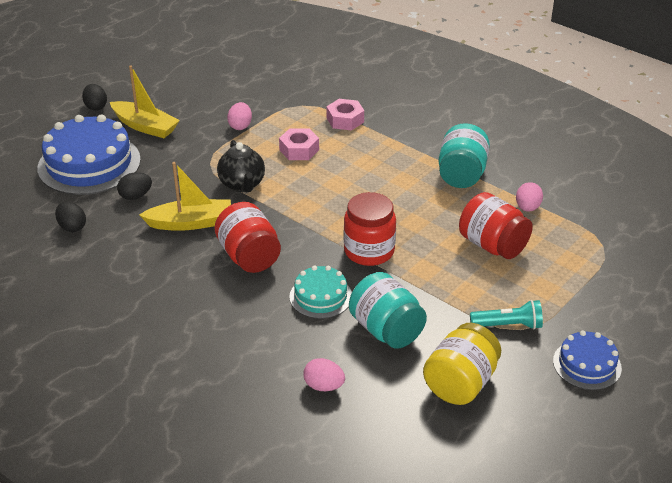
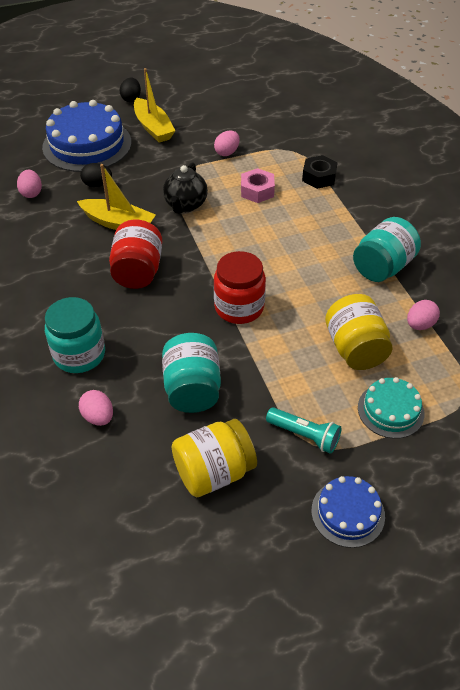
camera: 30 degrees right, 10 degrees up
black egg [55,202,86,232] -> pink egg [17,170,42,198]
turquoise cake [289,265,352,319] -> turquoise cake moved to [358,377,424,439]
pink nut [327,99,364,131] -> black nut [302,155,338,189]
red jar [459,192,533,259] -> yellow jar [325,294,393,370]
none -> turquoise jar [45,297,105,373]

